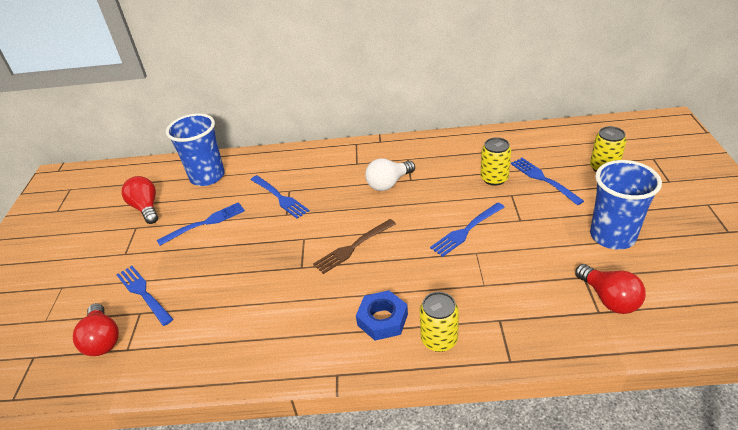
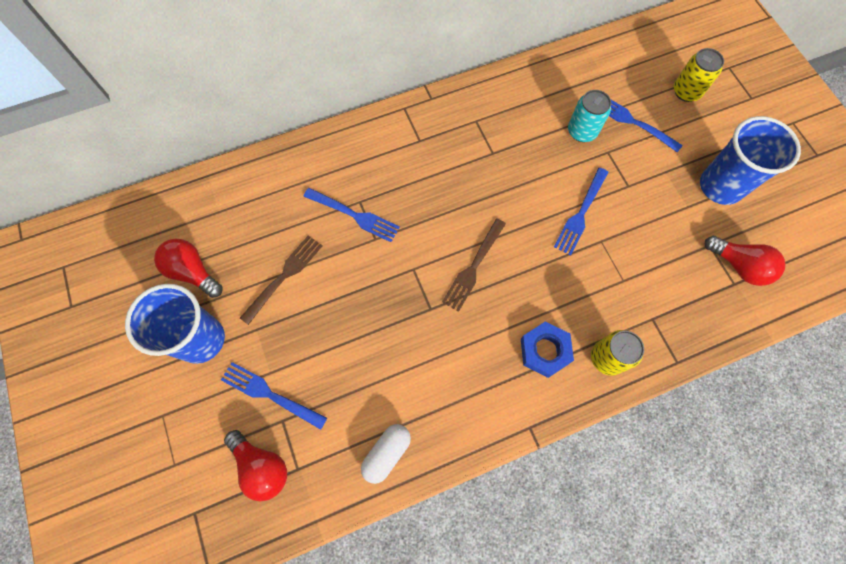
camera: 25 degrees left, 30 degrees up
blue fork [157,202,245,246] -> brown fork [240,235,322,325]
blue cup [166,113,225,186] -> blue cup moved to [125,284,225,364]
white light bulb [365,158,415,191] -> none
yellow can [480,137,511,186] -> turquoise can [568,90,611,142]
none -> white capsule [361,424,411,484]

